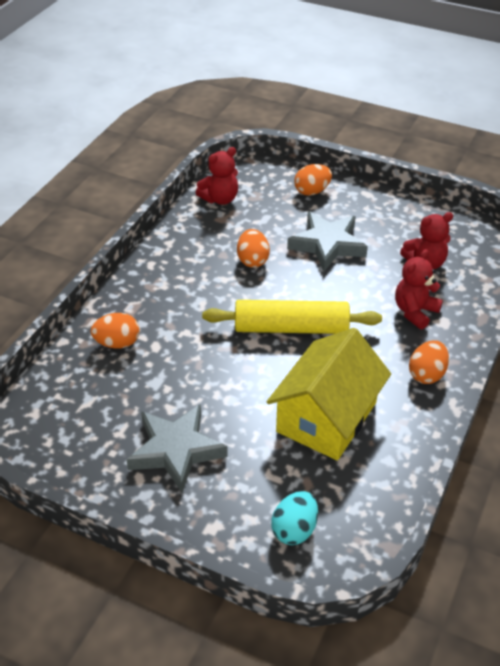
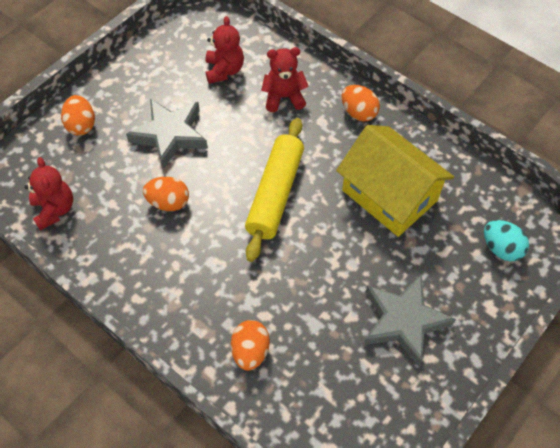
camera: 75 degrees left, 15 degrees up
red teddy bear [395,249,443,329] -> red teddy bear turned 120 degrees clockwise [261,47,309,112]

